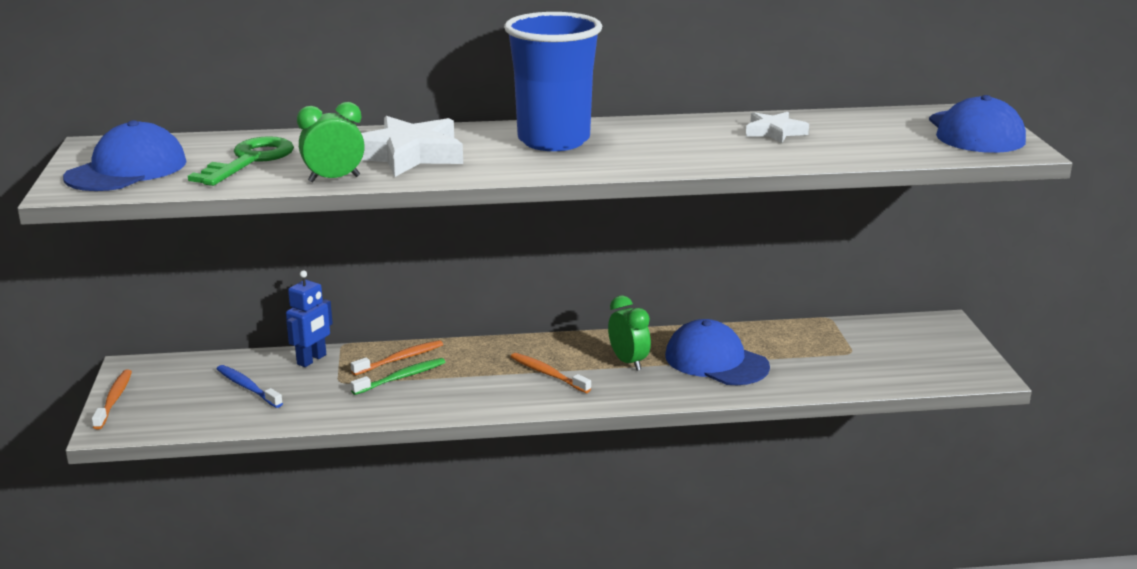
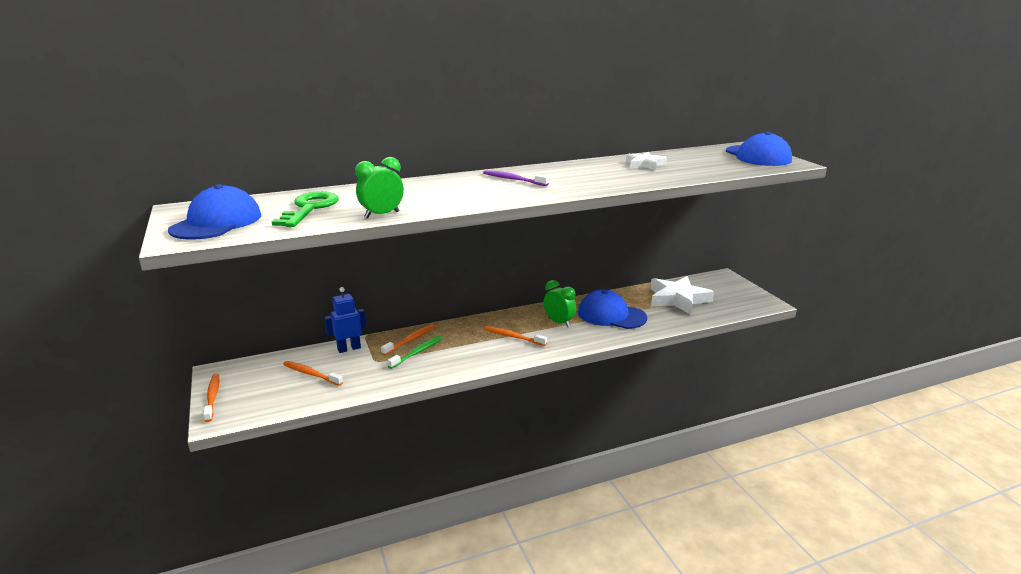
camera: 15 degrees left, 0 degrees up
blue toothbrush [217,365,283,408] -> orange toothbrush [283,361,343,386]
blue robot [286,270,333,367] -> blue robot turned 135 degrees counterclockwise [324,287,366,353]
white star [361,116,463,177] -> white star moved to [650,276,714,315]
blue cup [504,12,602,151] -> purple toothbrush [483,170,549,186]

